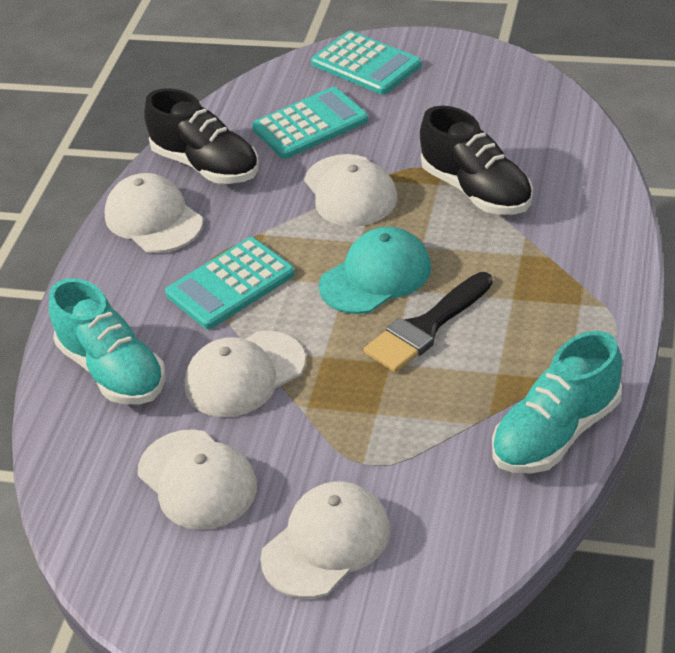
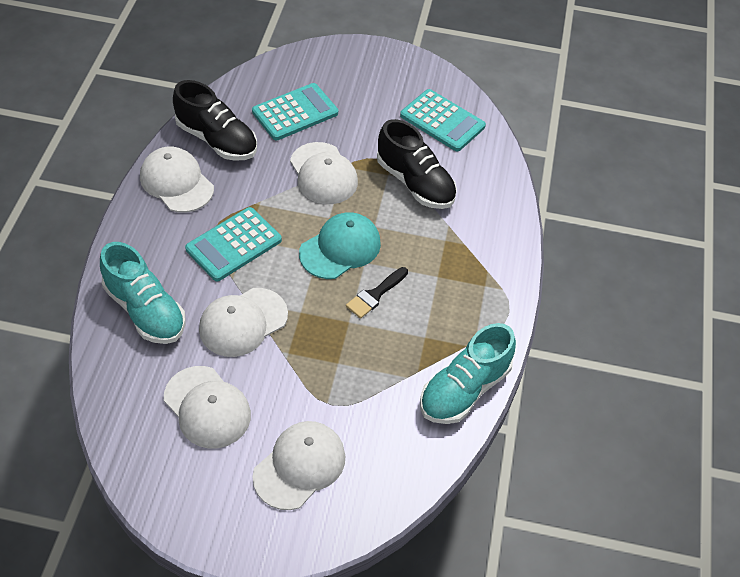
camera: 10 degrees left, 10 degrees up
turquoise calculator [311,31,422,95] -> turquoise calculator moved to [400,89,486,152]
black brush [364,272,492,373] -> black brush [346,267,408,319], size x0.66

